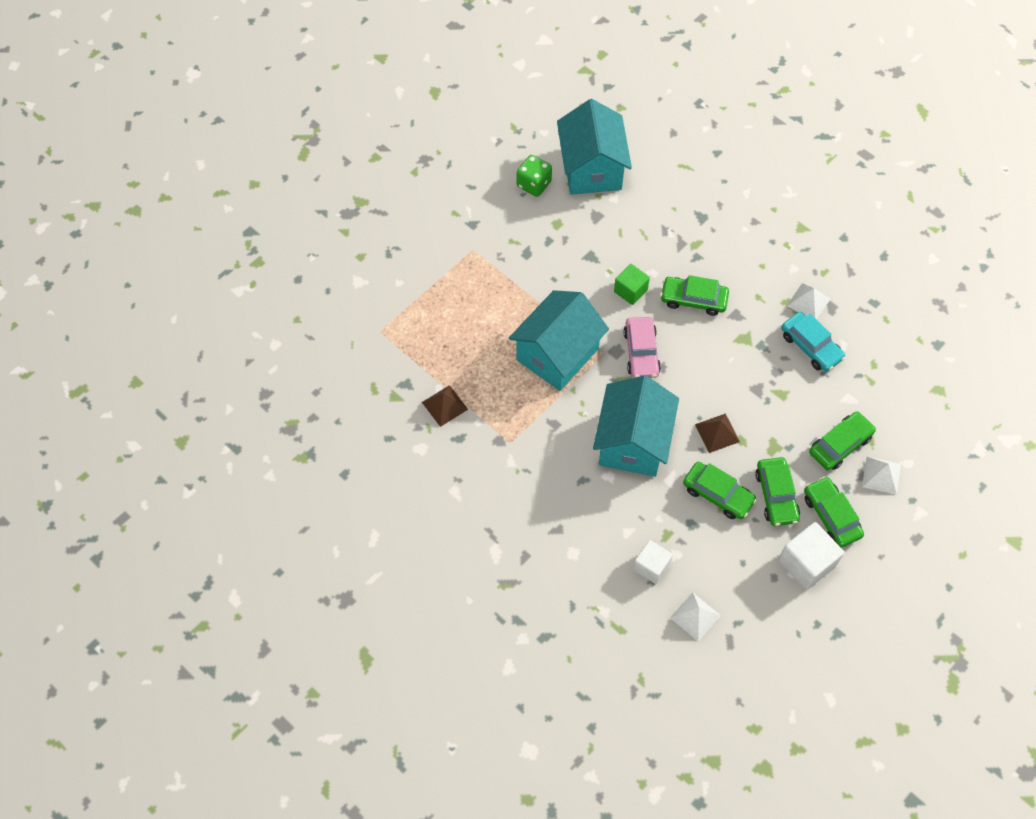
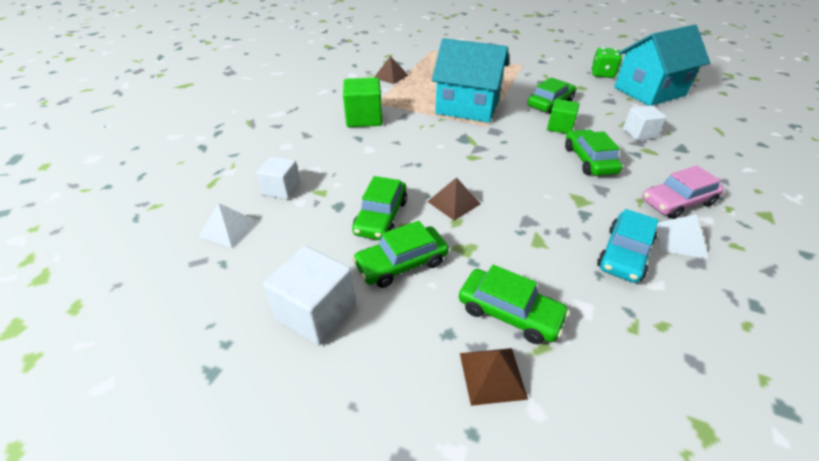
camera: 70 degrees right, 20 degrees down
turquoise house [593,375,679,477] -> none
pink car [623,317,661,378] -> pink car moved to [642,166,724,219]
green car [804,476,864,547] -> green car moved to [528,77,577,114]
white pyramid [862,457,901,495] -> brown pyramid [460,348,528,406]
none -> green cube [343,78,382,127]
none -> white cube [623,105,667,141]

